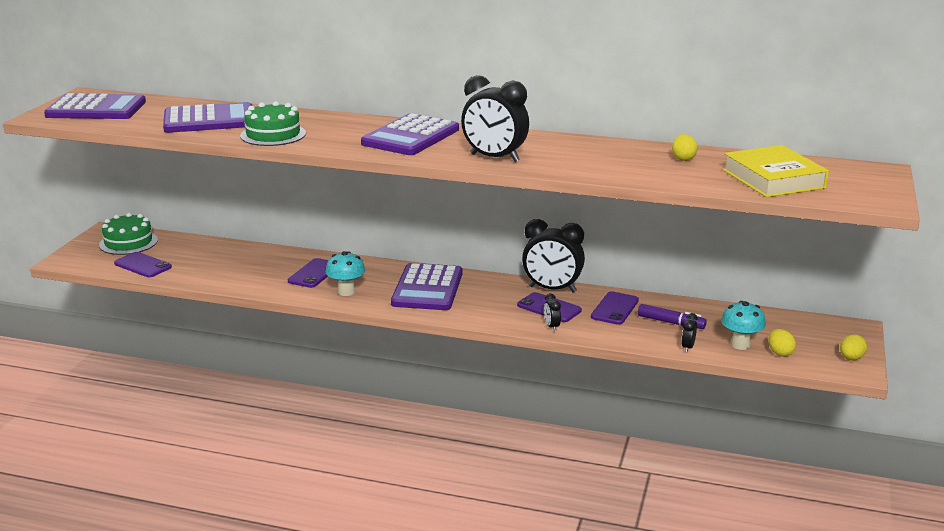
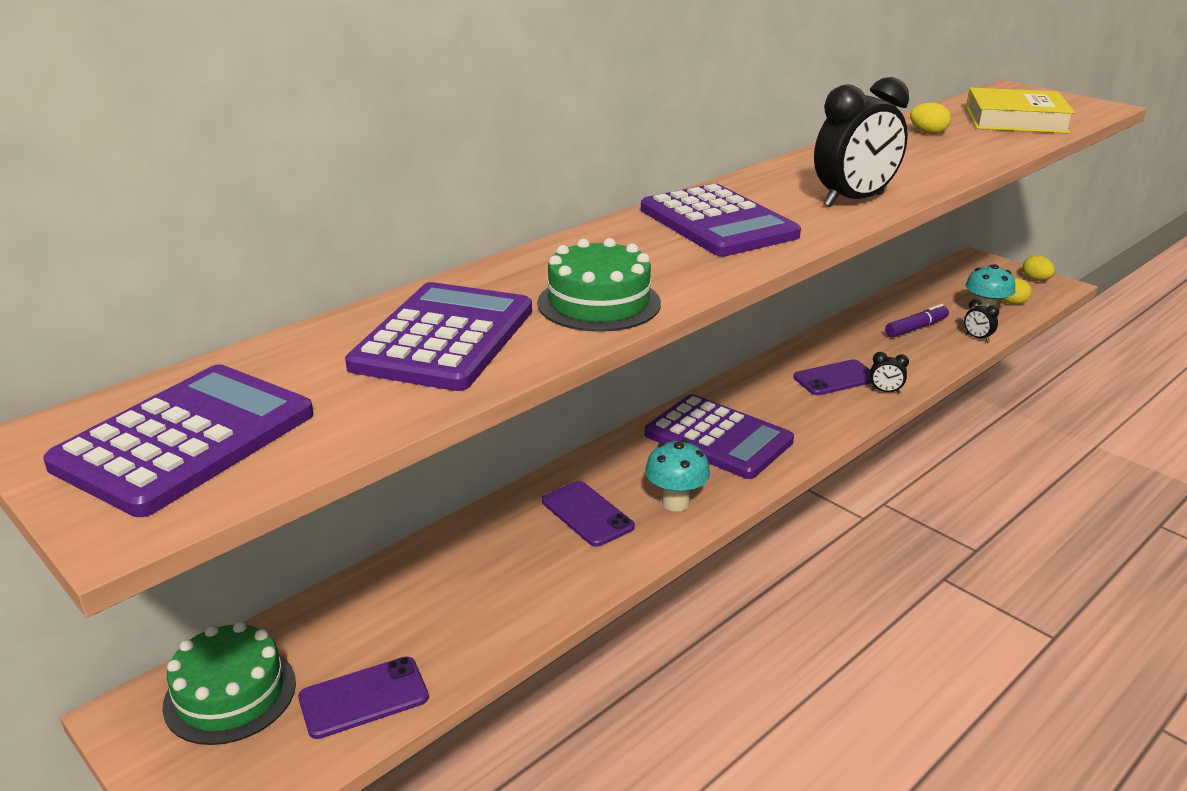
camera: 60 degrees left, 5 degrees up
black clock [522,219,585,292] -> none
purple phone [591,291,639,325] -> none

